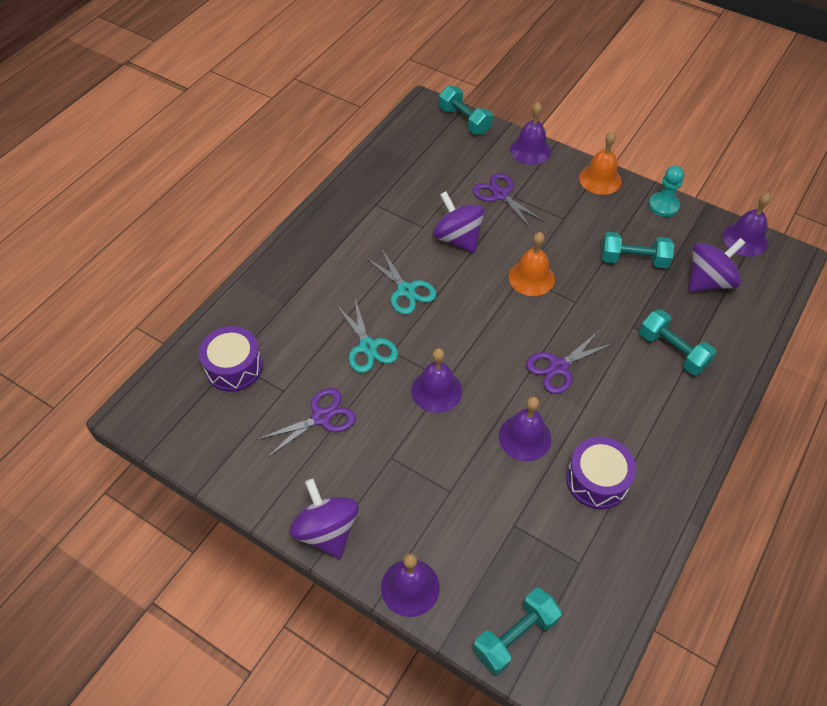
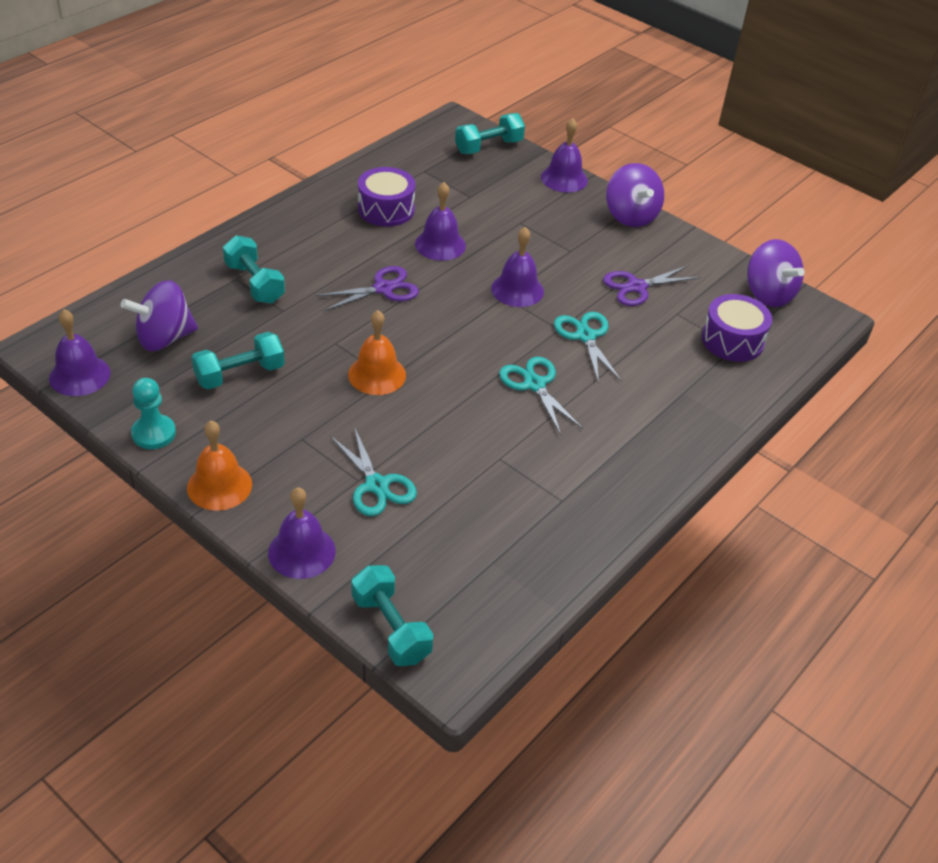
camera: 175 degrees left, 10 degrees down
purple spinning top [433,191,485,253] -> purple spinning top moved to [747,239,805,307]
purple scissors [473,173,545,229] -> turquoise scissors [330,427,417,516]
turquoise dumbbell [601,232,674,268] -> turquoise dumbbell turned 45 degrees counterclockwise [192,332,285,389]

